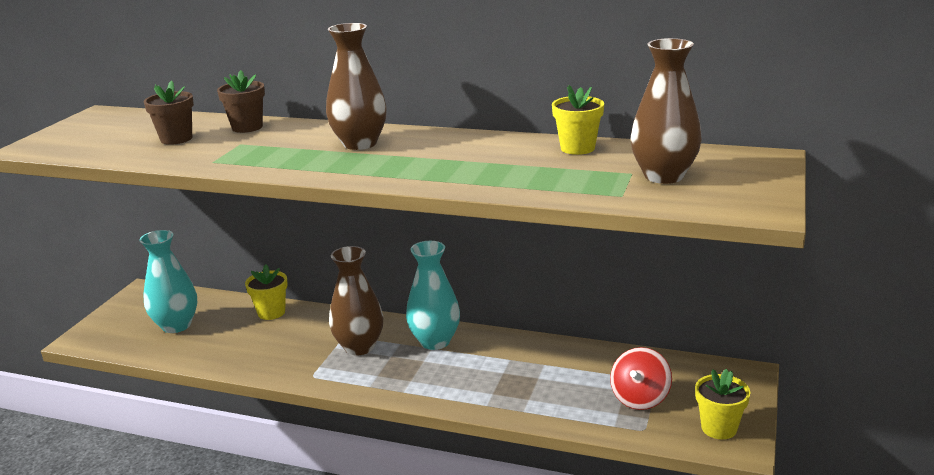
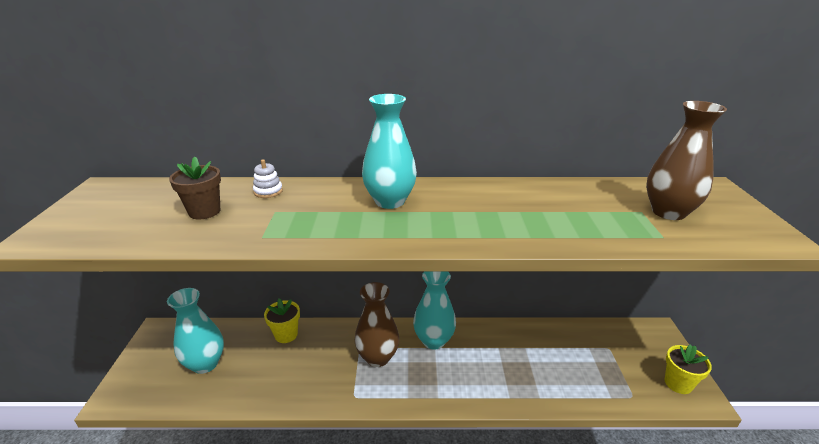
camera: 20 degrees left, 5 degrees up
brown flower pot [217,70,265,133] -> white stacking toy [253,159,283,198]
brown vase [326,23,387,150] -> turquoise vase [362,94,417,209]
yellow flower pot [552,85,604,155] -> none
red spinning top [610,347,672,410] -> none

